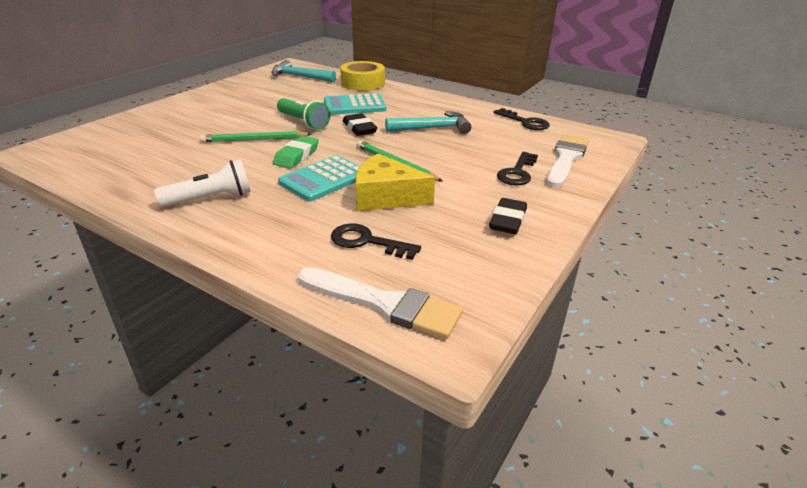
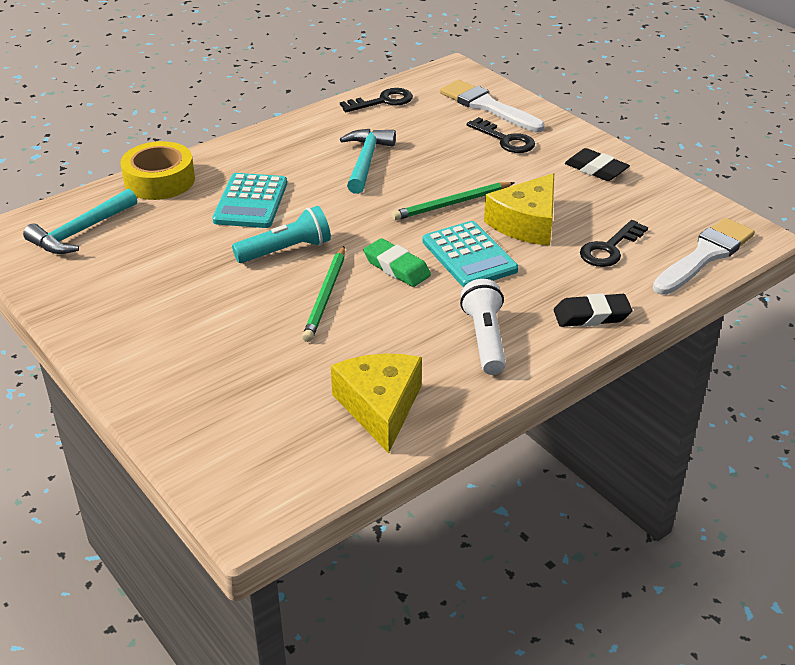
camera: 70 degrees left, 5 degrees up
green flashlight [277,98,330,130] -> turquoise flashlight [232,206,331,263]
black eraser [343,113,378,136] -> black eraser moved to [554,293,632,327]
none -> yellow cheese [331,353,422,453]

